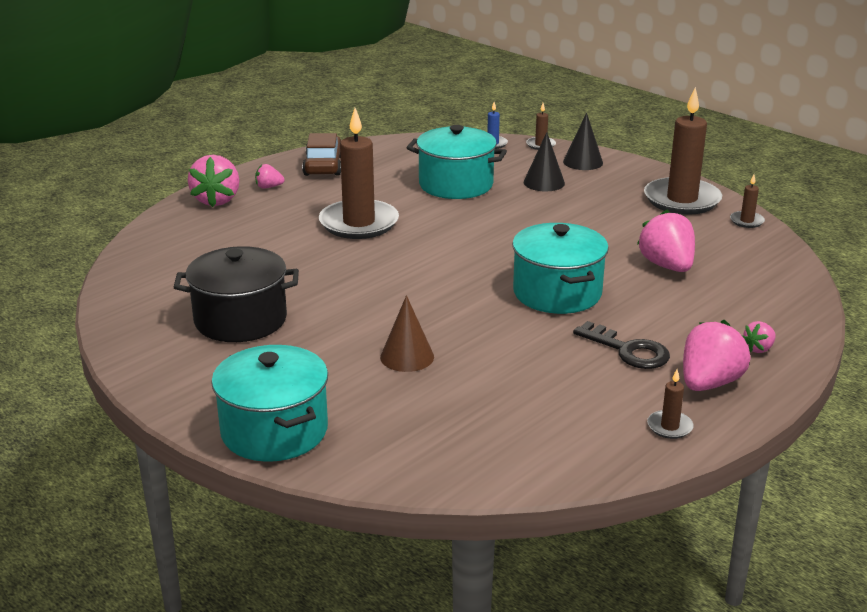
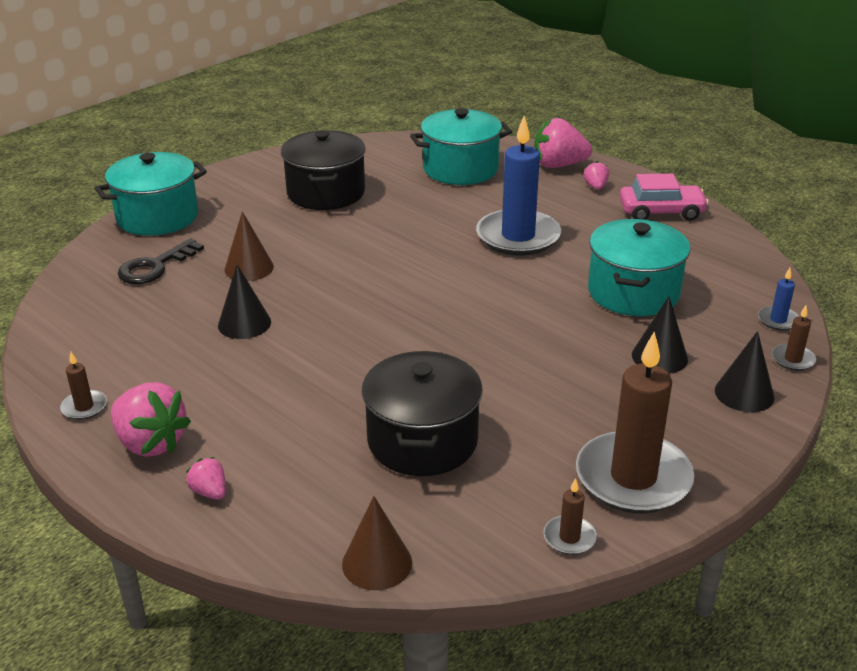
camera: 90 degrees right, 5 degrees up
brown car [302,133,341,176] -> pink car [619,174,709,221]
brown candle [319,108,399,239] -> blue candle [476,115,561,256]
turquoise pot [512,223,609,314] -> turquoise pot moved to [410,108,512,185]
black key [573,321,670,369] -> black key moved to [118,238,204,284]
pink strawberry [637,210,695,272] -> black pot [362,351,483,476]
none -> black cone [218,265,271,339]
none -> brown cone [342,496,412,590]

